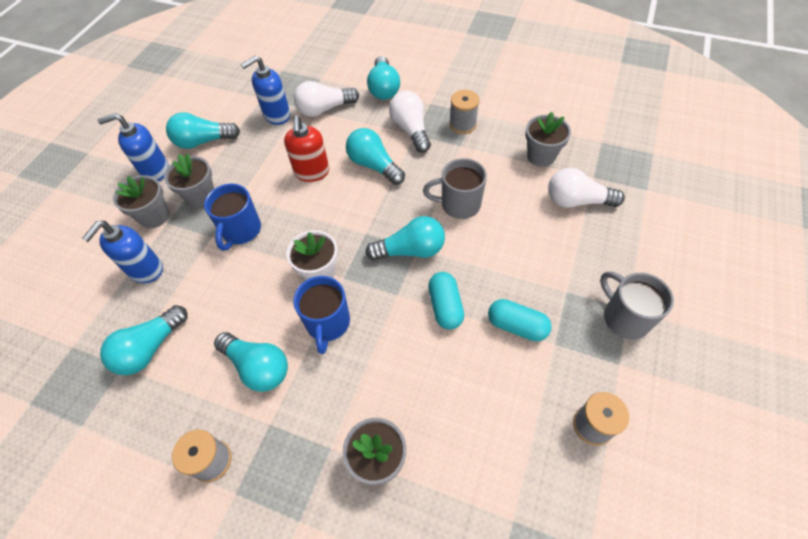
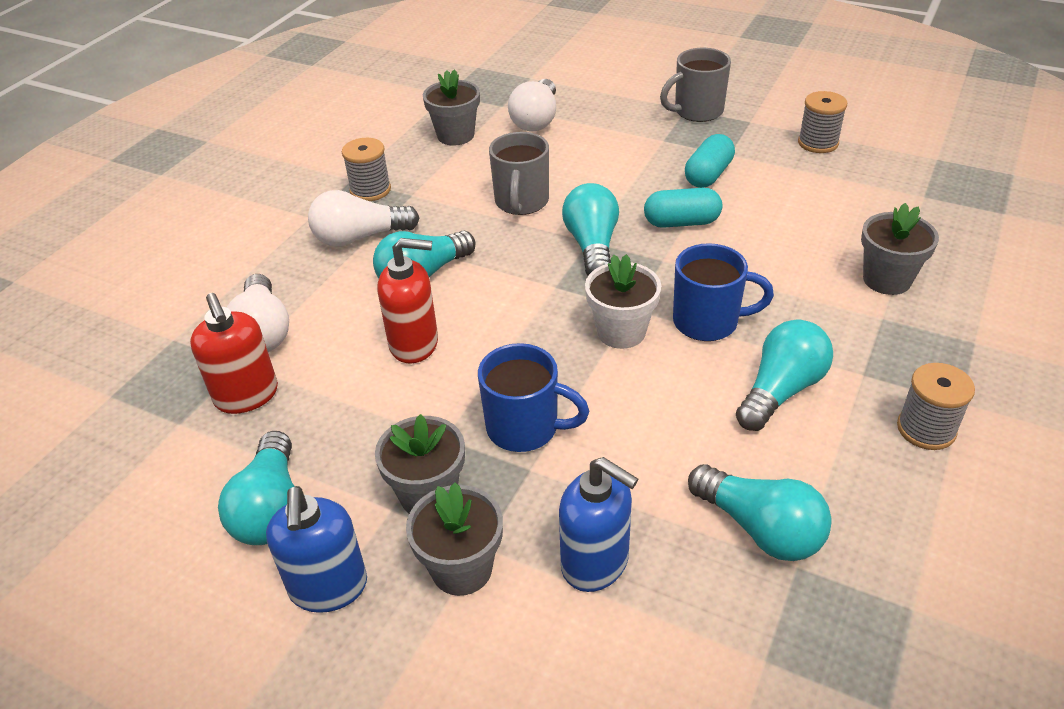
camera: 85 degrees left, 15 degrees down
blue soap dispenser [241,56,290,125] -> red soap dispenser [190,293,278,414]
turquoise light bulb [367,56,400,100] -> none

